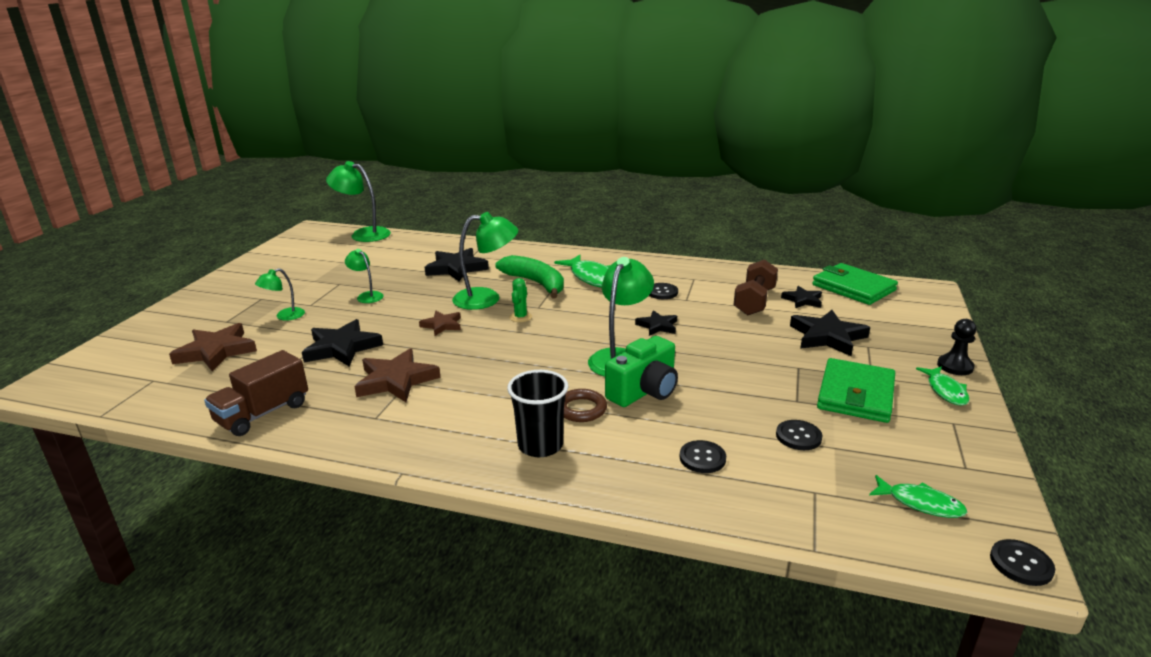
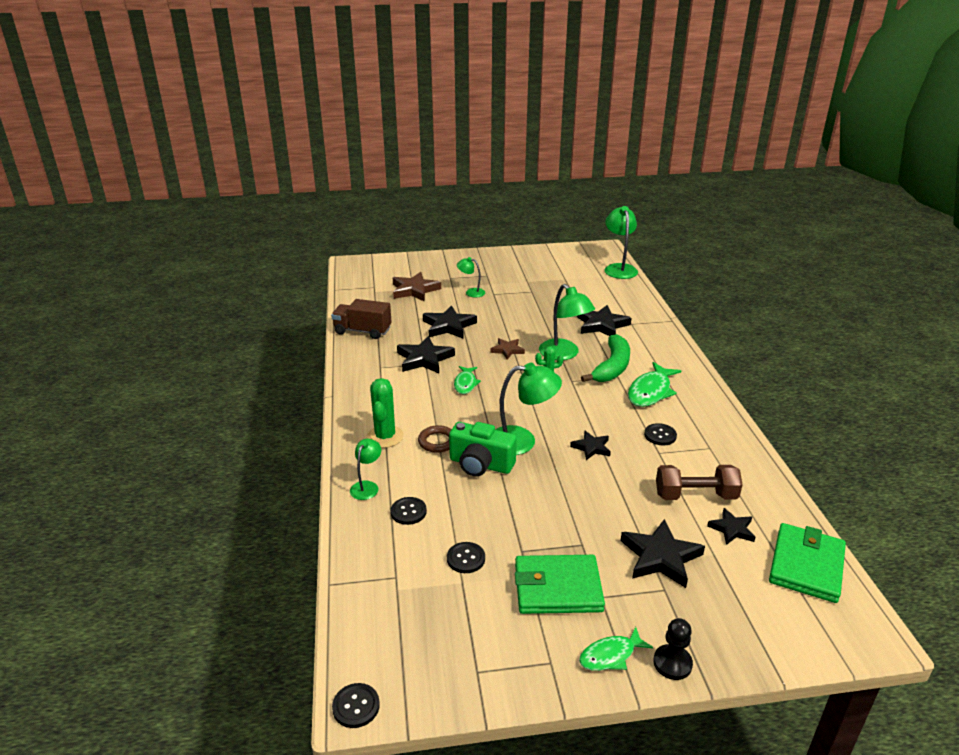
camera: 65 degrees right, 5 degrees up
green lamp [345,249,384,303] -> green lamp moved to [350,439,381,500]
brown star [354,348,441,402] -> black star [397,336,455,373]
black cup [507,370,568,457] -> green cactus [367,378,404,448]
green fish [869,475,967,518] -> green fish moved to [454,366,481,394]

